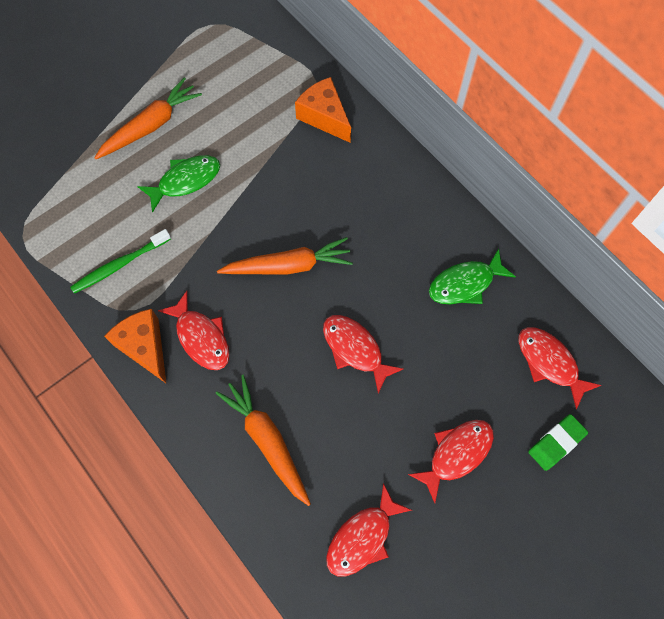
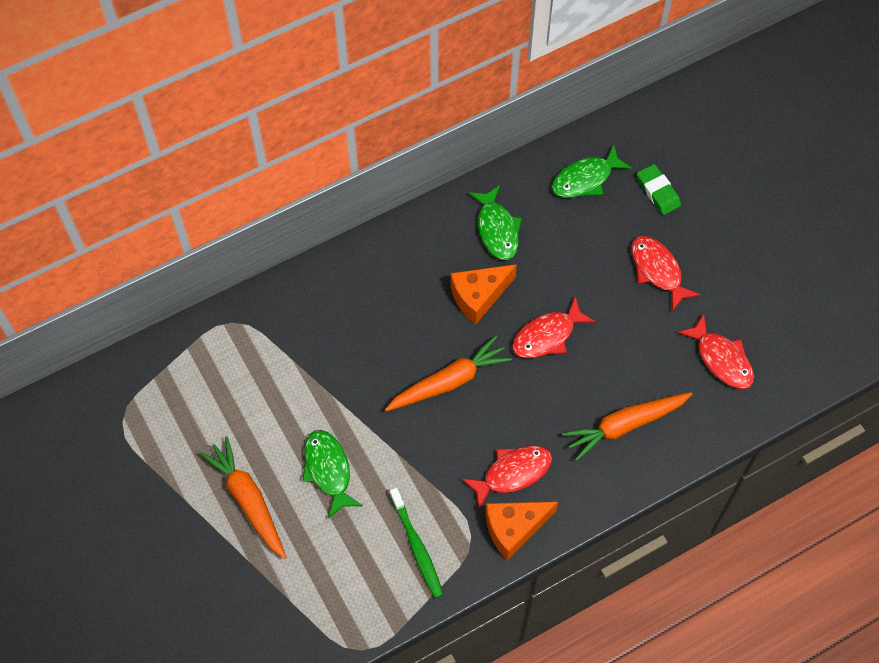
camera: 80 degrees left, 5 degrees down
orange carrot [217,237,353,275] -> orange carrot turned 60 degrees clockwise [385,335,512,411]
orange cheese [295,77,351,143] -> orange cheese moved to [450,264,517,324]
red fish [519,327,601,409] -> green fish [552,145,632,198]

